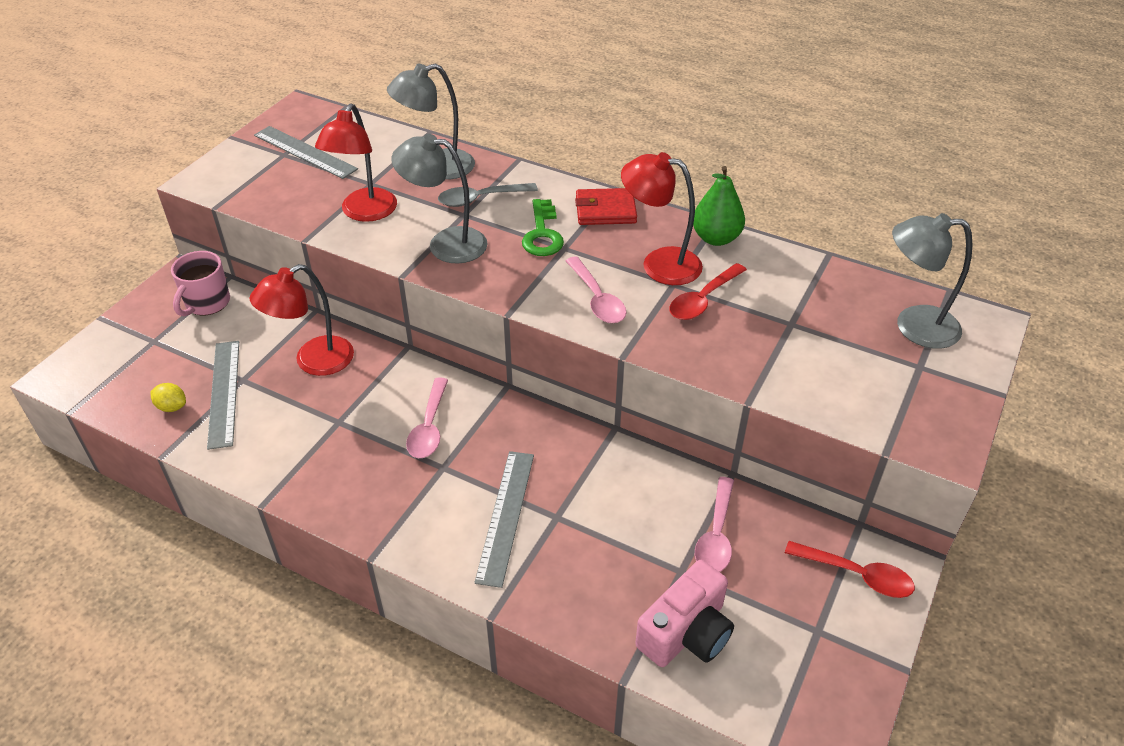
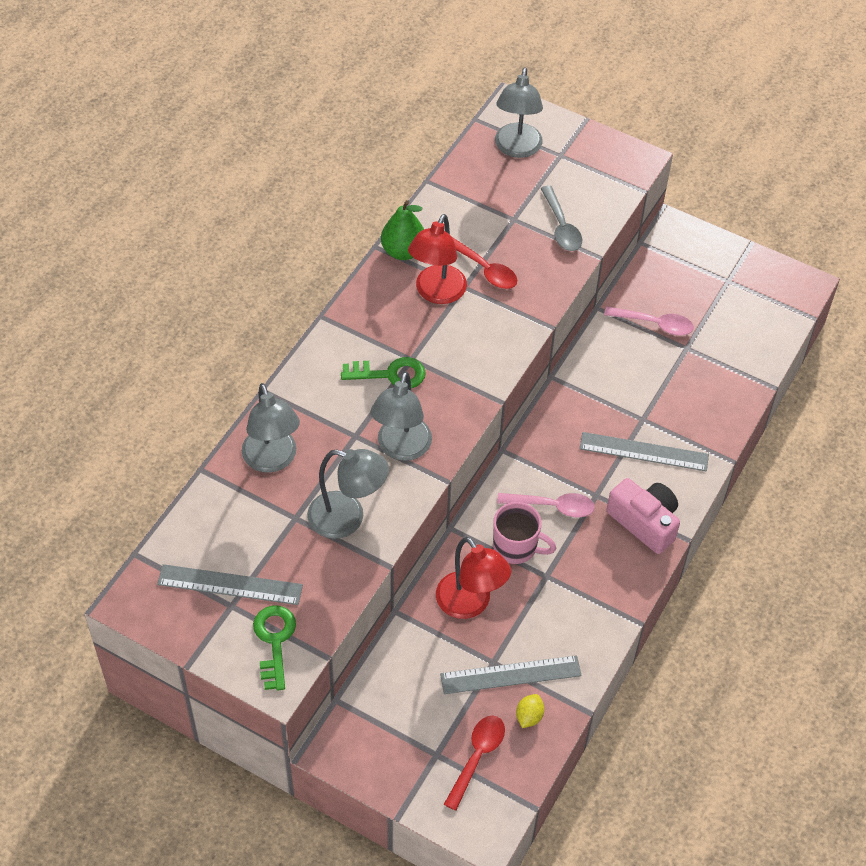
camera: 90 degrees left, 10 degrees up
pink mug [171,251,230,316] -> pink mug moved to [493,502,557,564]
grey ruler [254,126,358,179] -> grey ruler turned 60 degrees clockwise [157,564,303,605]
red lamp [315,104,397,222] -> grey lamp [307,449,389,539]
grey spoon [438,183,538,207] -> grey spoon moved to [540,185,582,251]
pink spoon [566,256,626,323] -> none
red wallet [575,188,637,225] -> none
pink camera [635,560,734,667] -> pink camera moved to [607,478,680,554]
red spoon [785,541,915,598] -> red spoon moved to [444,716,505,811]
none -> green key [253,605,296,691]

